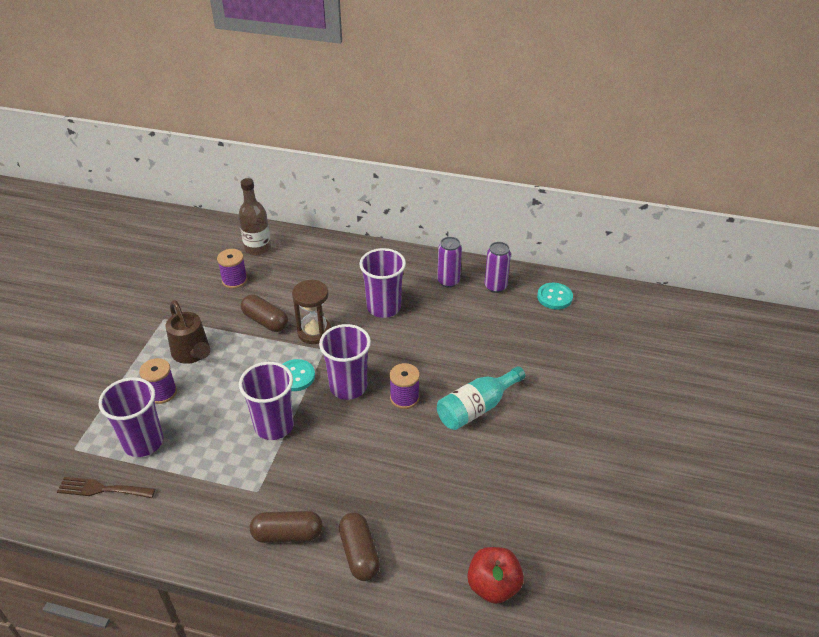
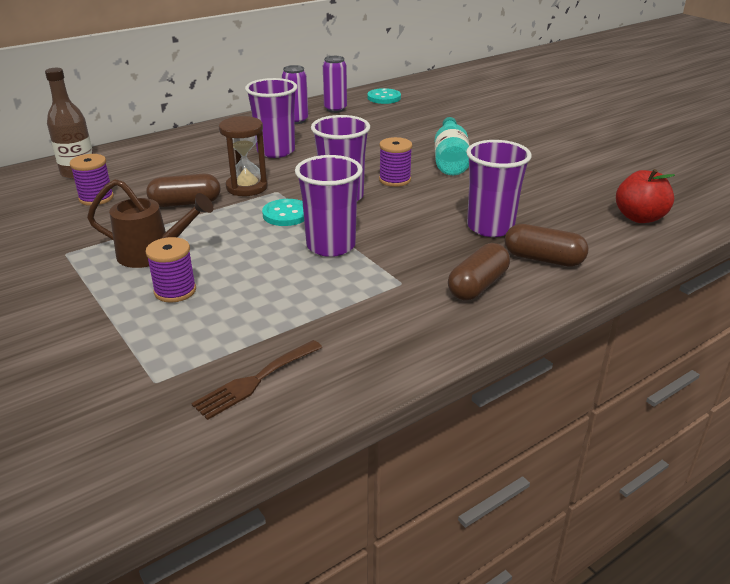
camera: 50 degrees left, 10 degrees down
purple cup [99,377,163,457] -> purple cup moved to [466,140,532,237]

